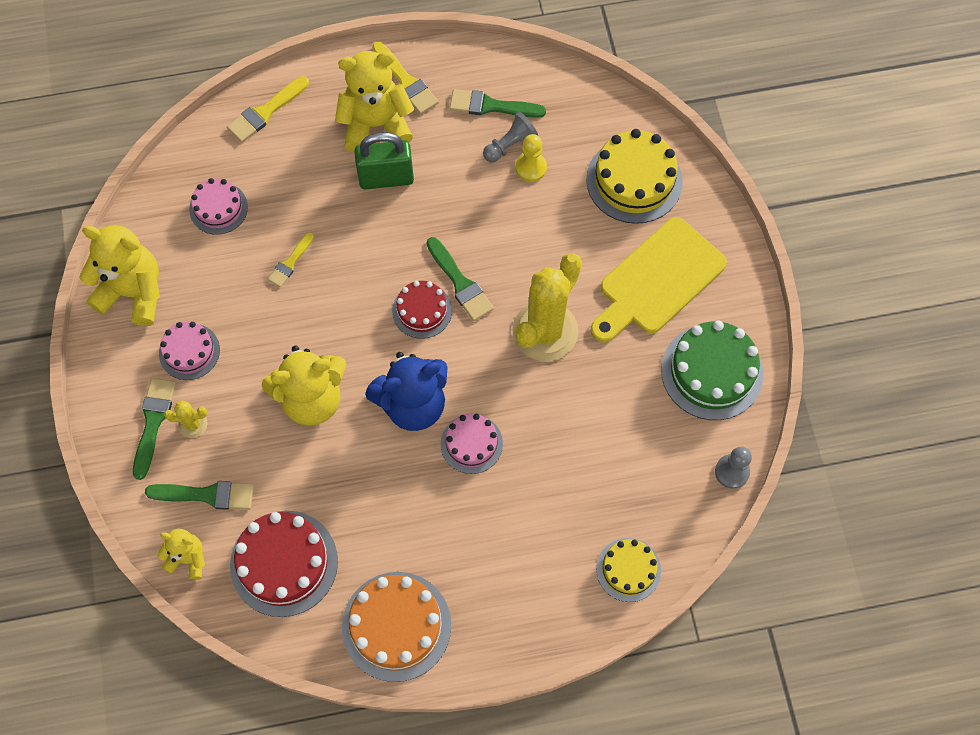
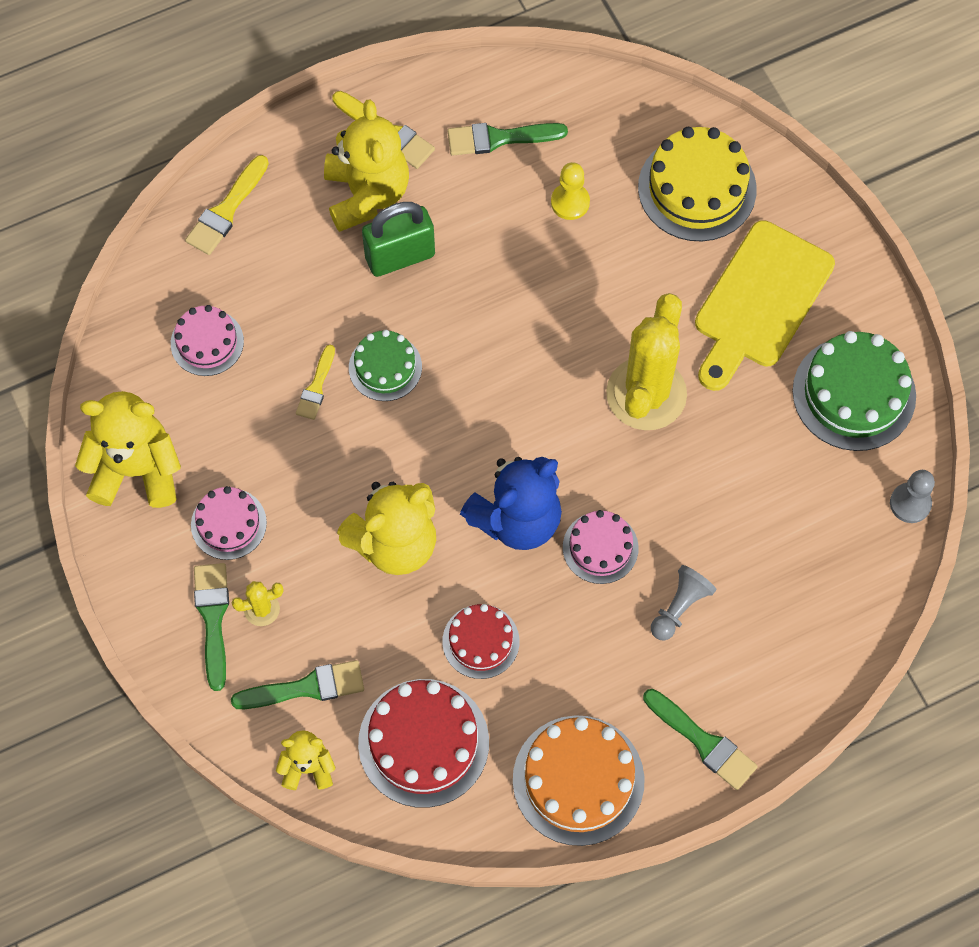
camera: 15 degrees left, 0 degrees up
yellow teddy bear [335,51,414,153] -> yellow teddy bear turned 105 degrees clockwise [324,99,409,232]
red cake [392,281,452,339] -> red cake moved to [442,604,520,679]
green brush [426,237,494,321] -> green brush moved to [643,689,758,790]
grey pawn [483,112,538,162] -> grey pawn moved to [651,565,716,640]
yellow cake [596,538,661,602] -> none
none -> green cake [349,330,422,401]

